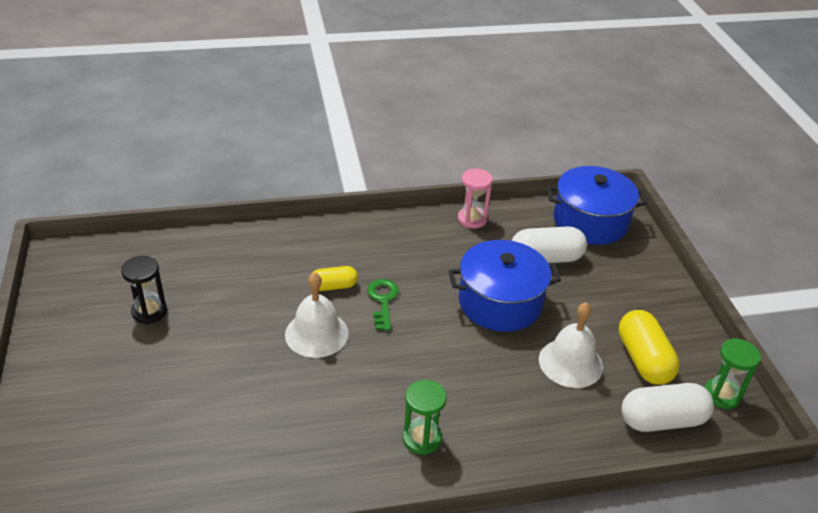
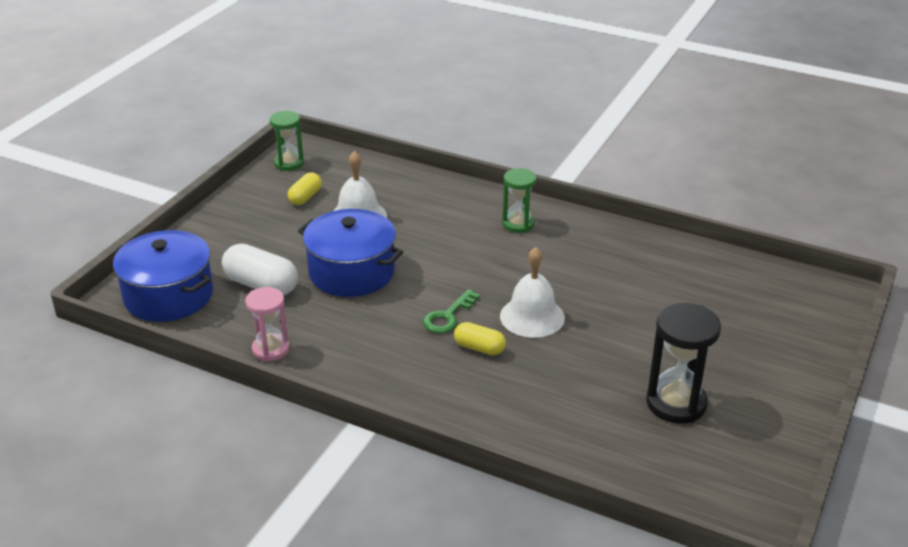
camera: 140 degrees left, 5 degrees down
black hourglass [121,256,167,324] -> black hourglass [646,303,721,424], size x1.53
yellow capsule [619,310,680,385] -> yellow capsule [288,172,322,205], size x0.60
white capsule [621,383,714,432] -> none

